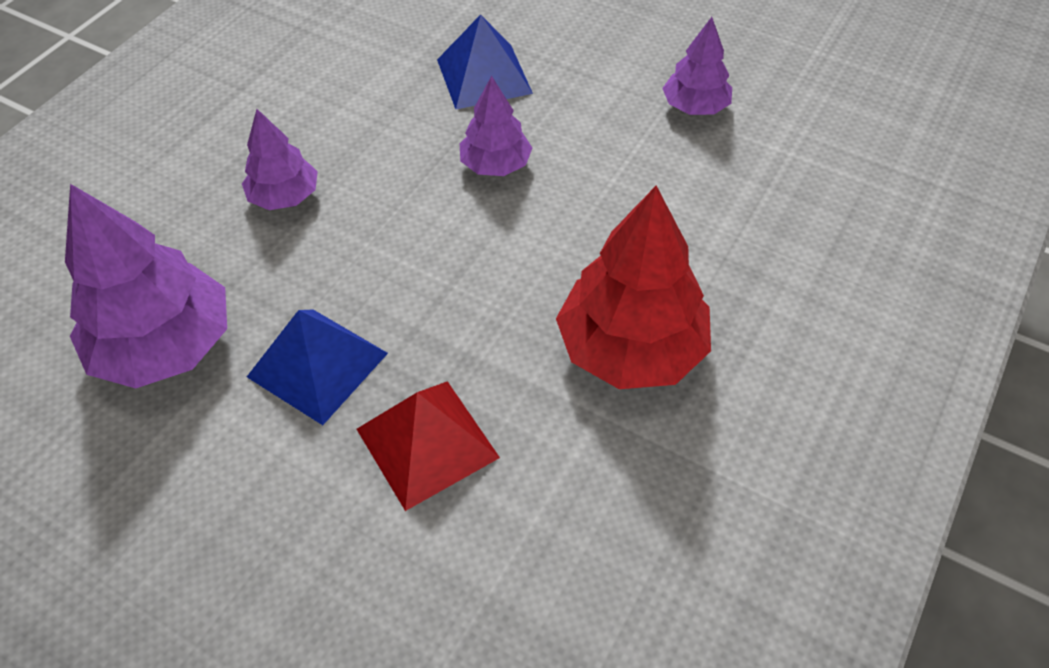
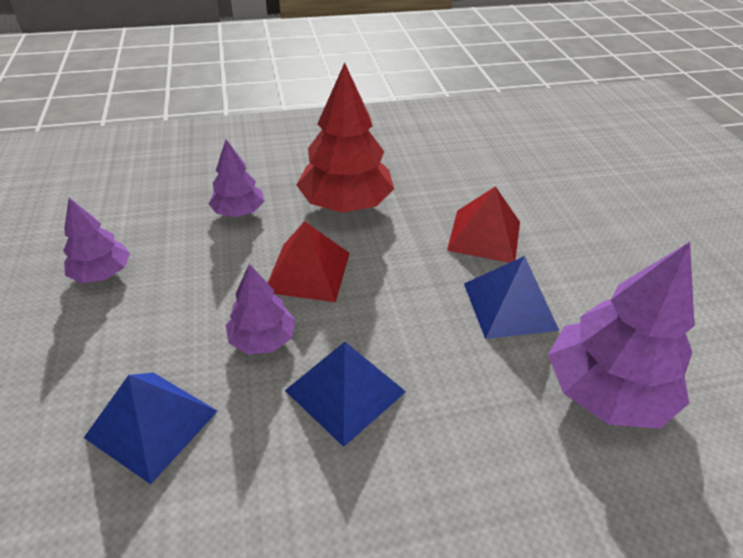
camera: 135 degrees left, 10 degrees down
purple tree [242,109,318,210] -> purple tree moved to [208,140,265,217]
none -> red pyramid [268,221,350,302]
none -> blue pyramid [285,342,406,447]

